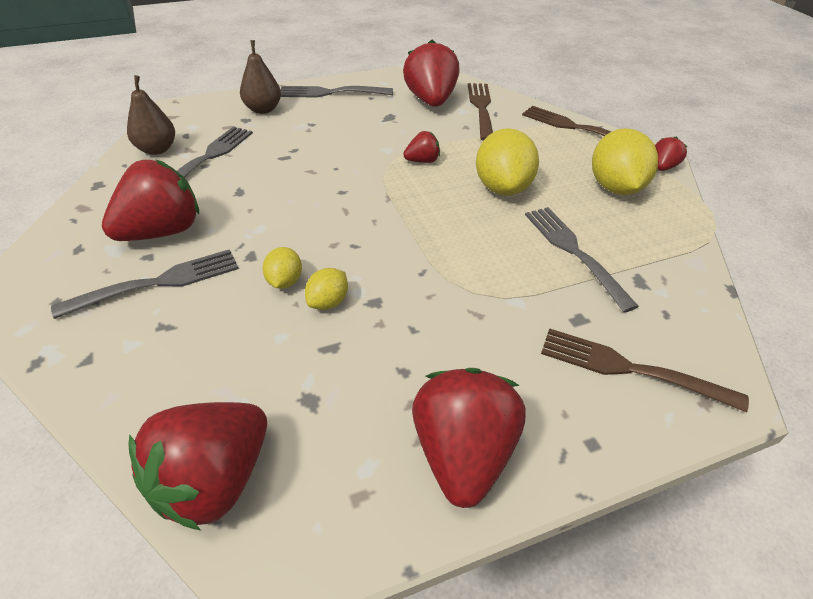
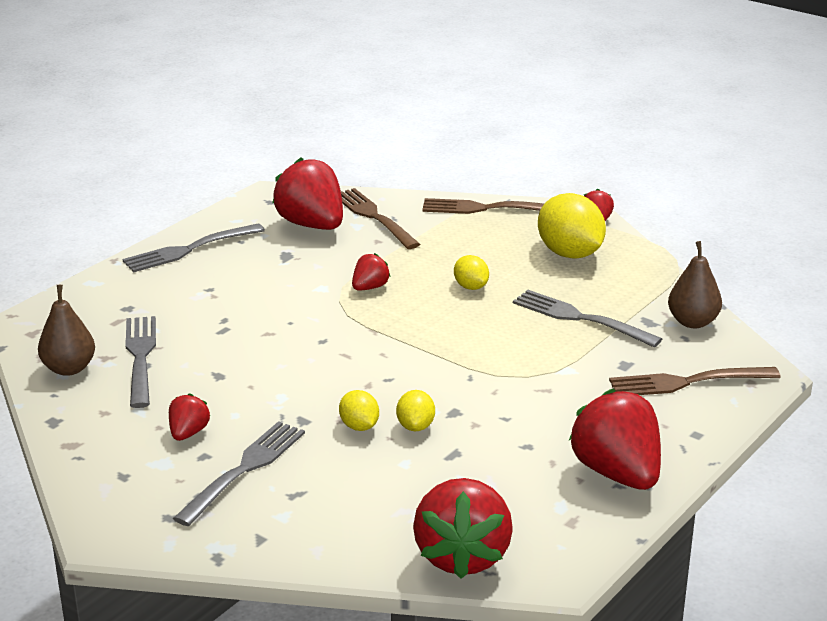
camera: 30 degrees left, 15 degrees down
red strawberry [102,159,199,241] -> red strawberry [169,393,210,441], size x0.49
brown pear [240,40,281,114] -> brown pear moved to [668,241,722,328]
yellow lemon [476,128,539,196] -> yellow lemon [454,255,489,290], size x0.51

